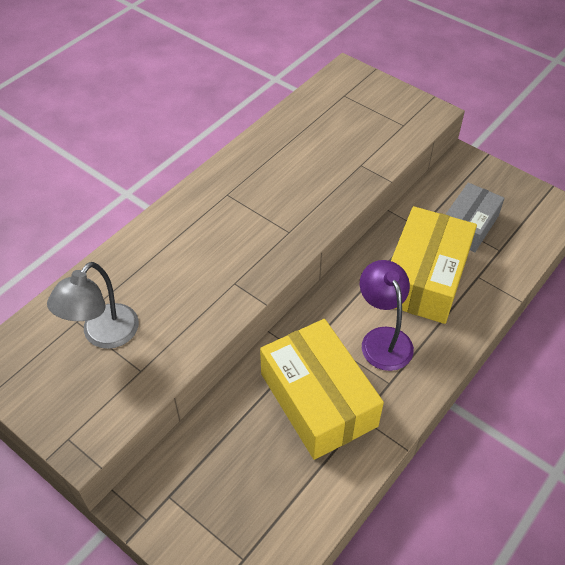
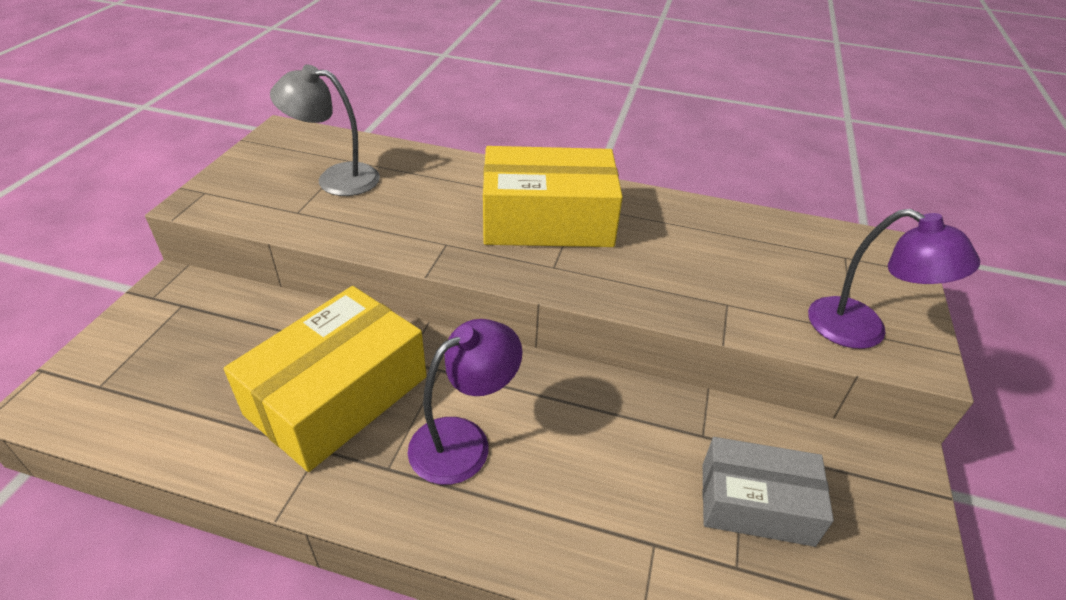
camera: 65 degrees right, 10 degrees down
yellow box [391,206,477,324] -> yellow box moved to [483,146,623,247]
none -> purple lamp [808,209,980,349]

